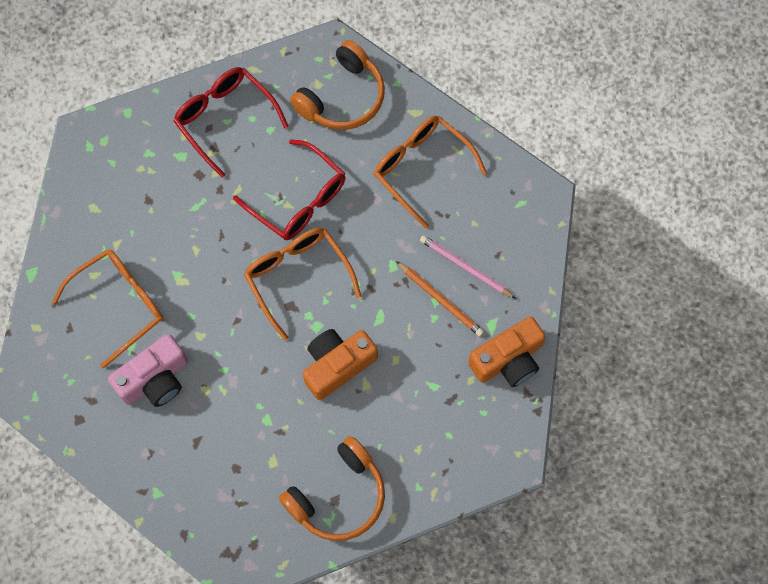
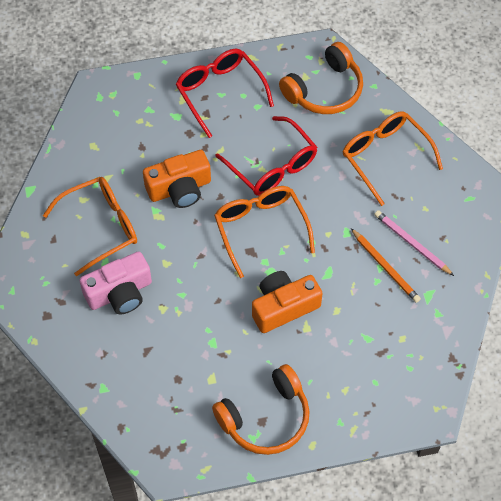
camera: 10 degrees right, 10 degrees down
orange camera [468,316,546,387] -> orange camera moved to [143,150,211,208]

